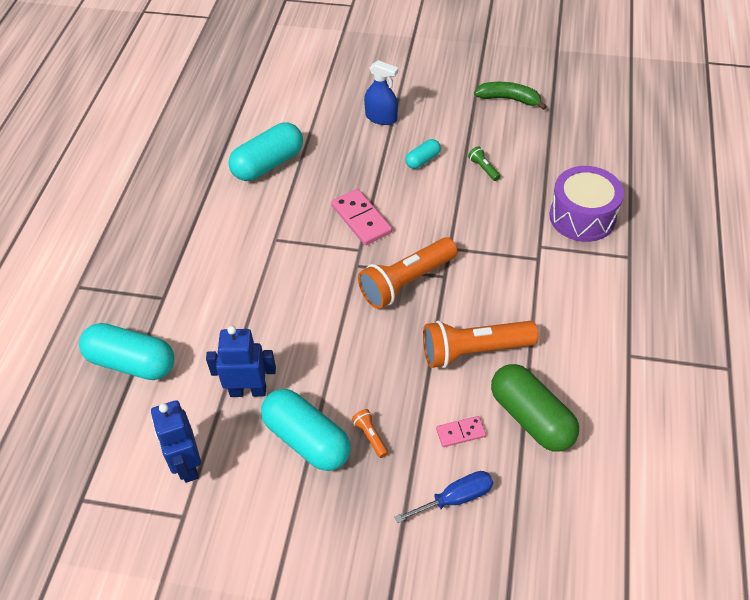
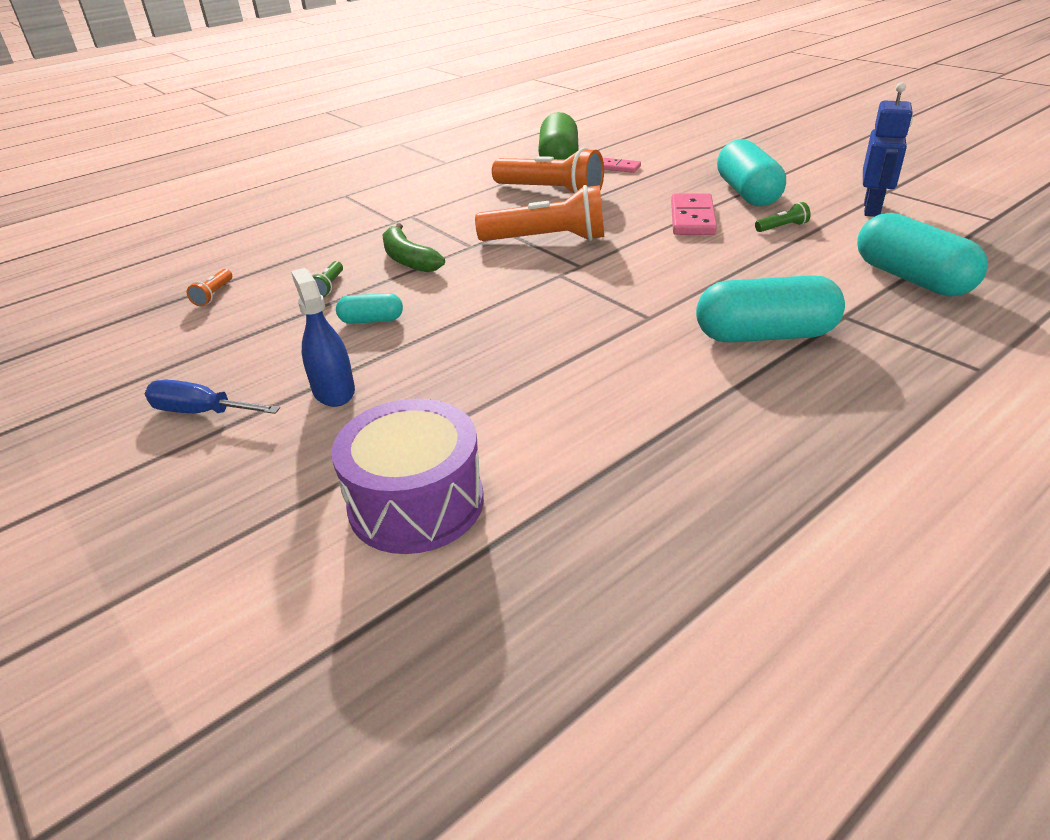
camera: 140 degrees left, 15 degrees down
blue robot [206,326,276,397] -> green flashlight [755,202,811,232]
turquoise capsule [228,122,303,181] -> turquoise capsule moved to [696,275,845,343]
pink domino [331,189,392,245] -> pink domino moved to [671,194,717,235]
orange flashlight [352,409,388,458] -> orange flashlight moved to [186,269,232,306]
blue screwdriver [395,471,493,523] -> blue screwdriver moved to [145,380,280,414]
green banana [474,82,547,110] -> green banana moved to [383,223,445,272]
purple drum [549,166,624,242] -> purple drum moved to [331,398,484,554]

